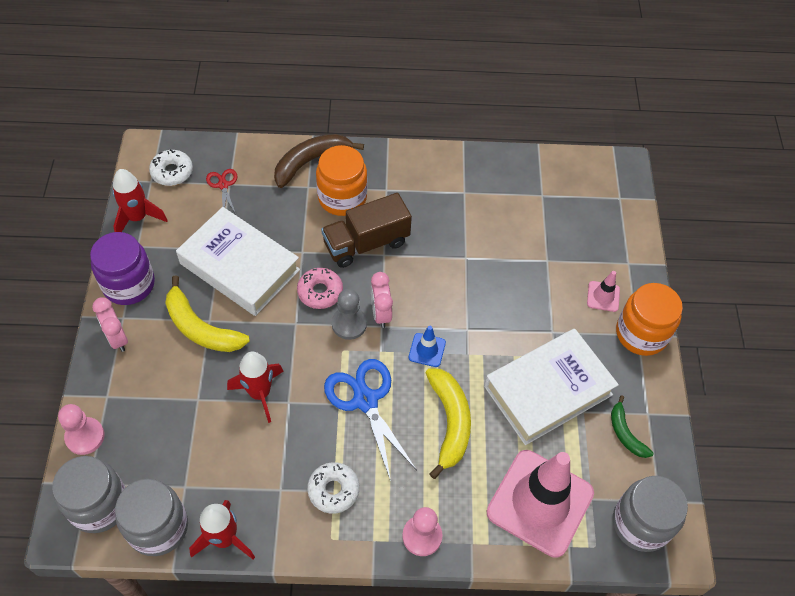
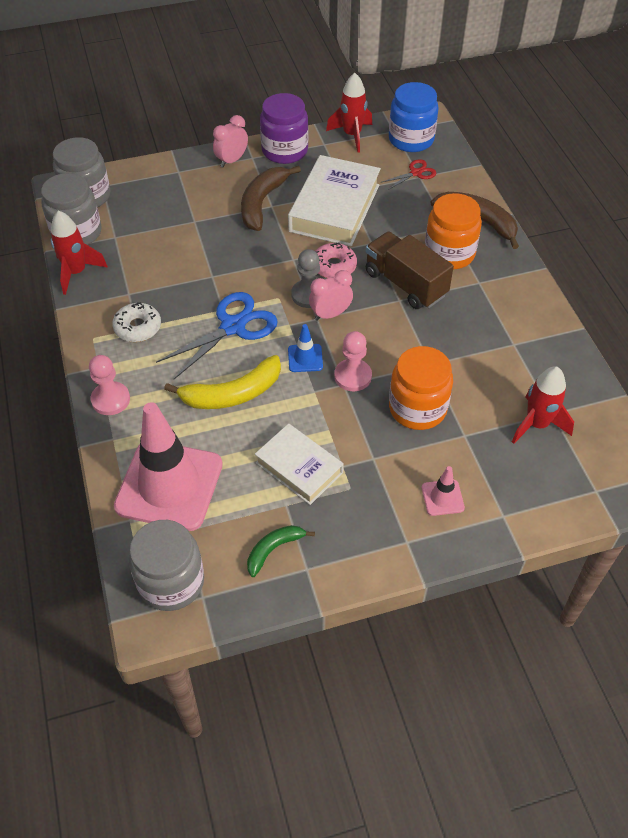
camera: 75 degrees right, 5 degrees down
pink pawn [58,404,105,455] -> pink pawn moved to [334,331,372,391]
white donut [149,149,193,186] -> blue jar [389,82,439,152]
yellow banana [165,275,250,352] -> brown banana [241,166,301,231]
red rocket [227,352,284,423] -> red rocket moved to [512,366,574,444]
white book [484,329,619,445] -> white book [255,423,344,505], size x0.62
orange jar [616,283,683,356] -> orange jar moved to [389,346,453,430]

